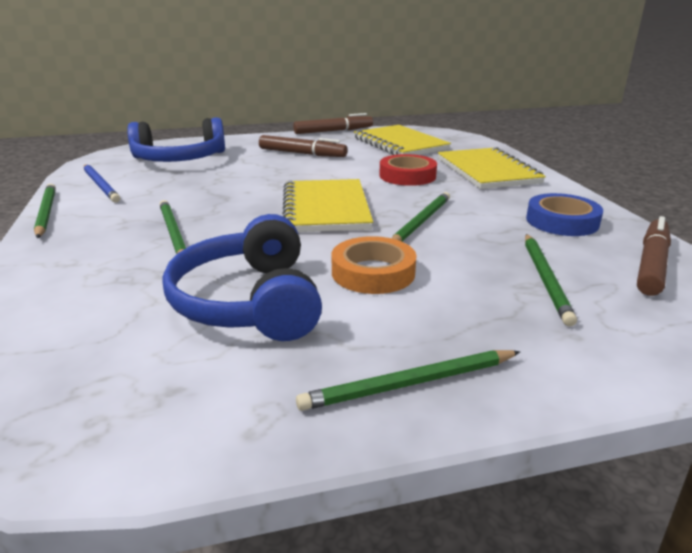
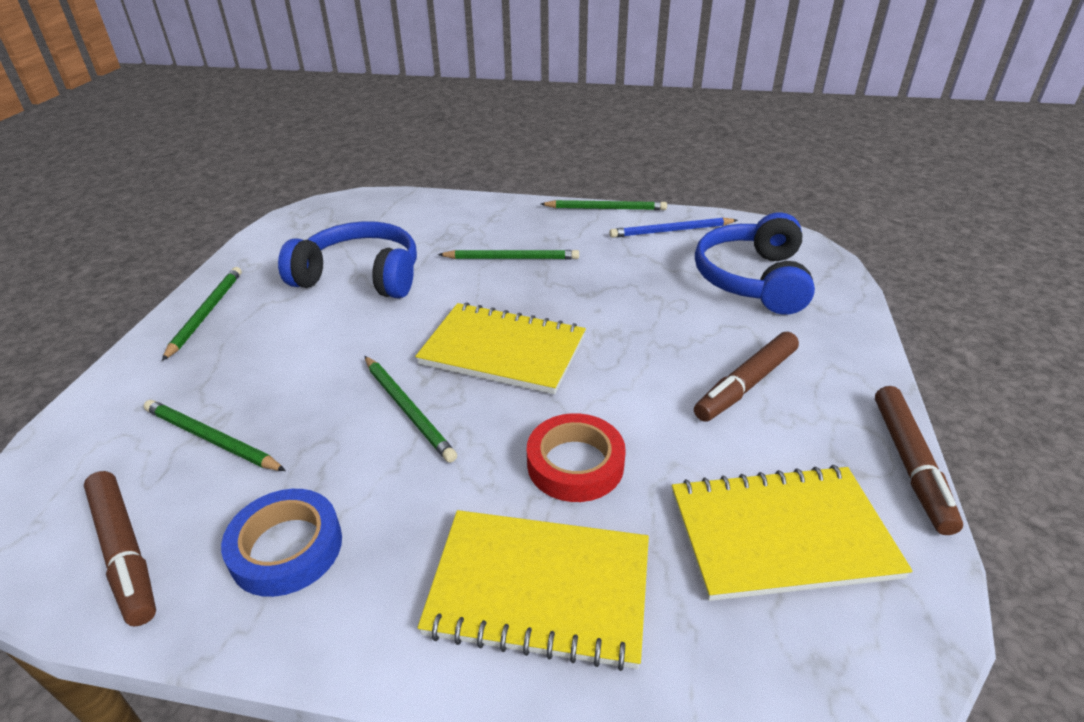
camera: 115 degrees right, 10 degrees up
orange tape [331,236,416,294] -> none

